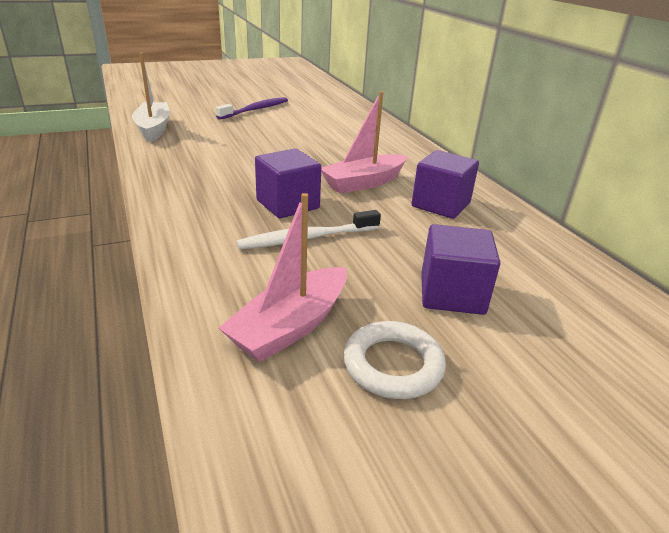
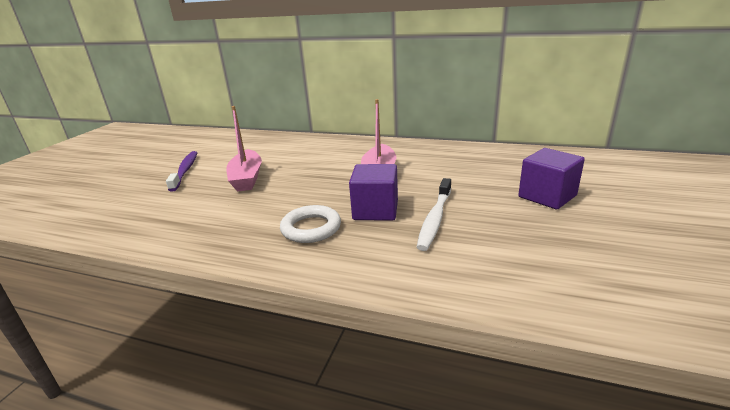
camera: 45 degrees left, 5 degrees down
white boat [132,53,170,142] -> none
pink boat [219,193,347,362] -> pink boat moved to [226,106,262,192]
white ring [344,321,446,399] -> white ring moved to [280,205,341,243]
purple cube [412,150,479,219] -> none

